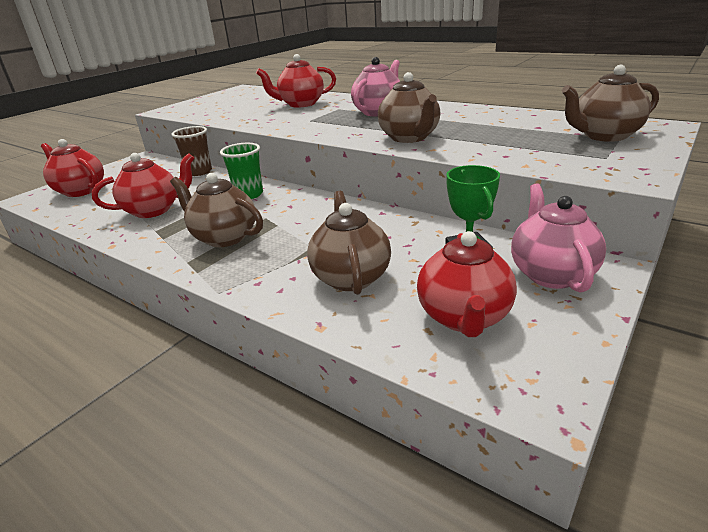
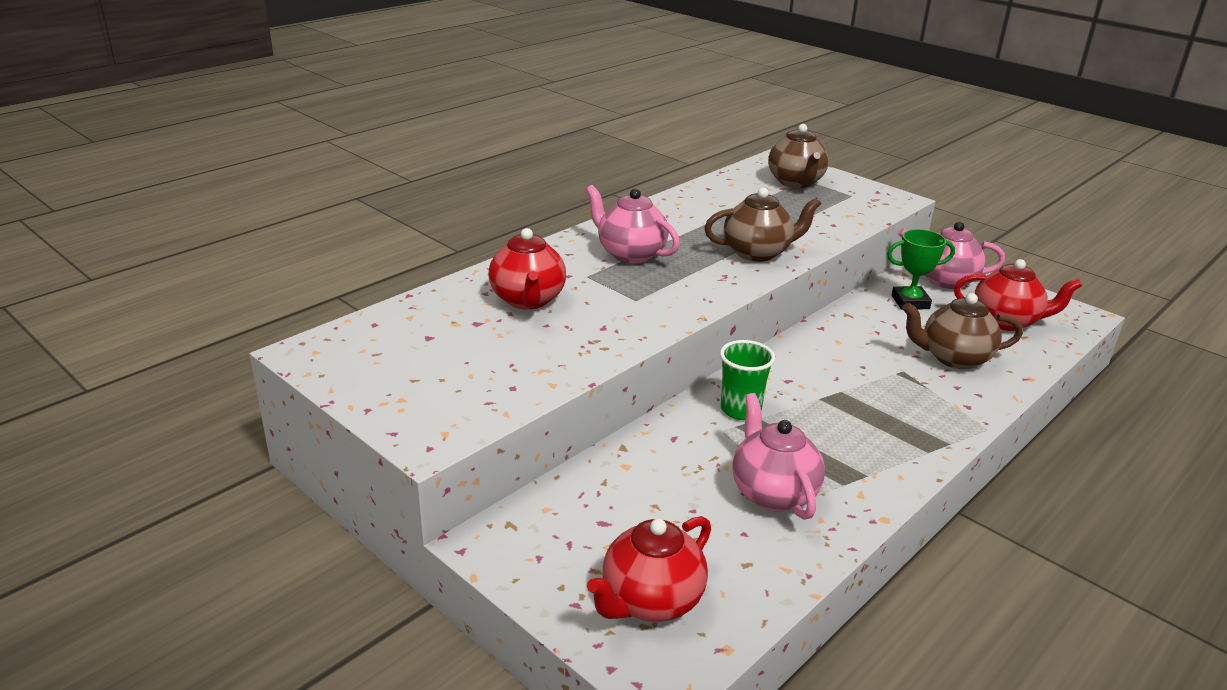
camera: 85 degrees left, 0 degrees up
red teapot [92,153,194,218] -> pink teapot [732,393,825,520]
brown teapot [170,173,263,247] -> none
brown cup [171,126,212,176] -> none

